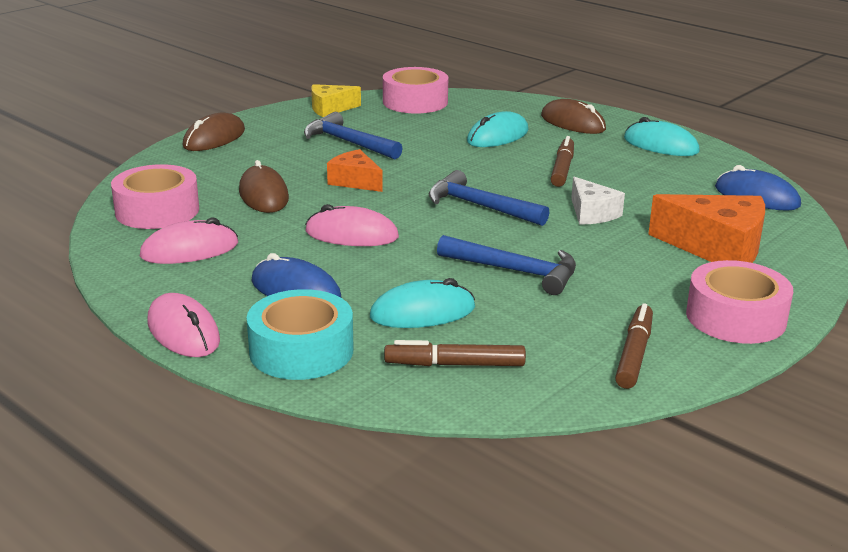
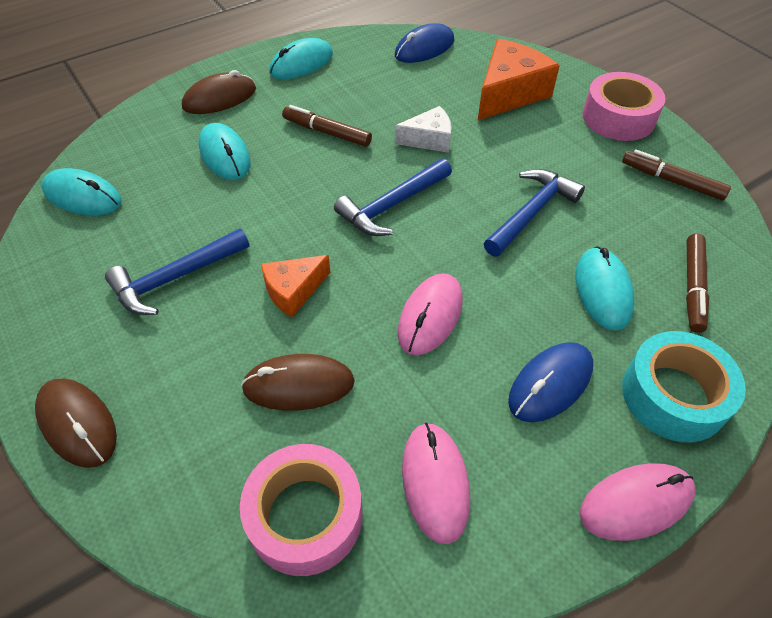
camera: 75 degrees left, 25 degrees up
yellow cheese [311,84,361,117] -> none
pink tape [383,67,448,114] -> turquoise mouse [42,168,121,215]

